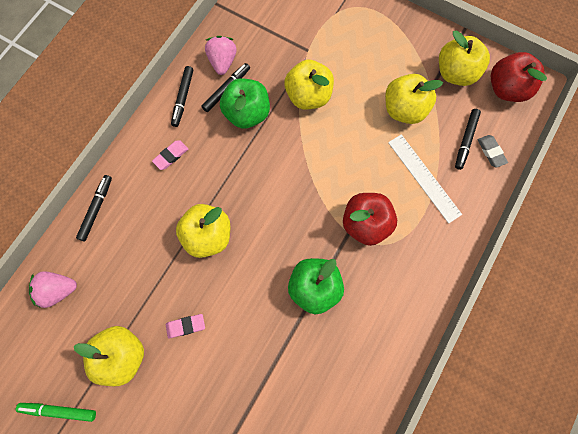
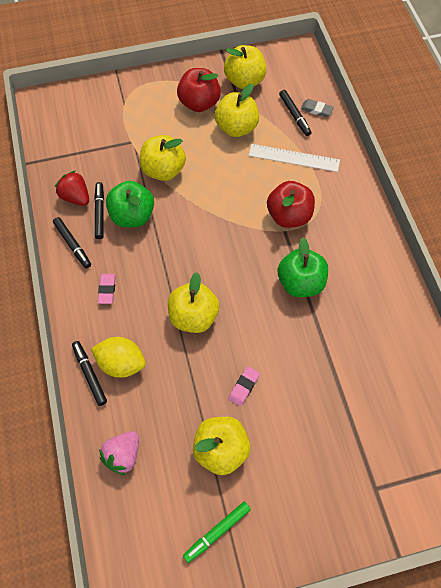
camera: 45 degrees left, 10 degrees down
pink strawberry [205,36,237,75] -> red strawberry [55,170,89,206]
red apple [491,52,547,102] -> red apple moved to [177,68,221,112]
none -> yellow lemon [91,337,146,378]

